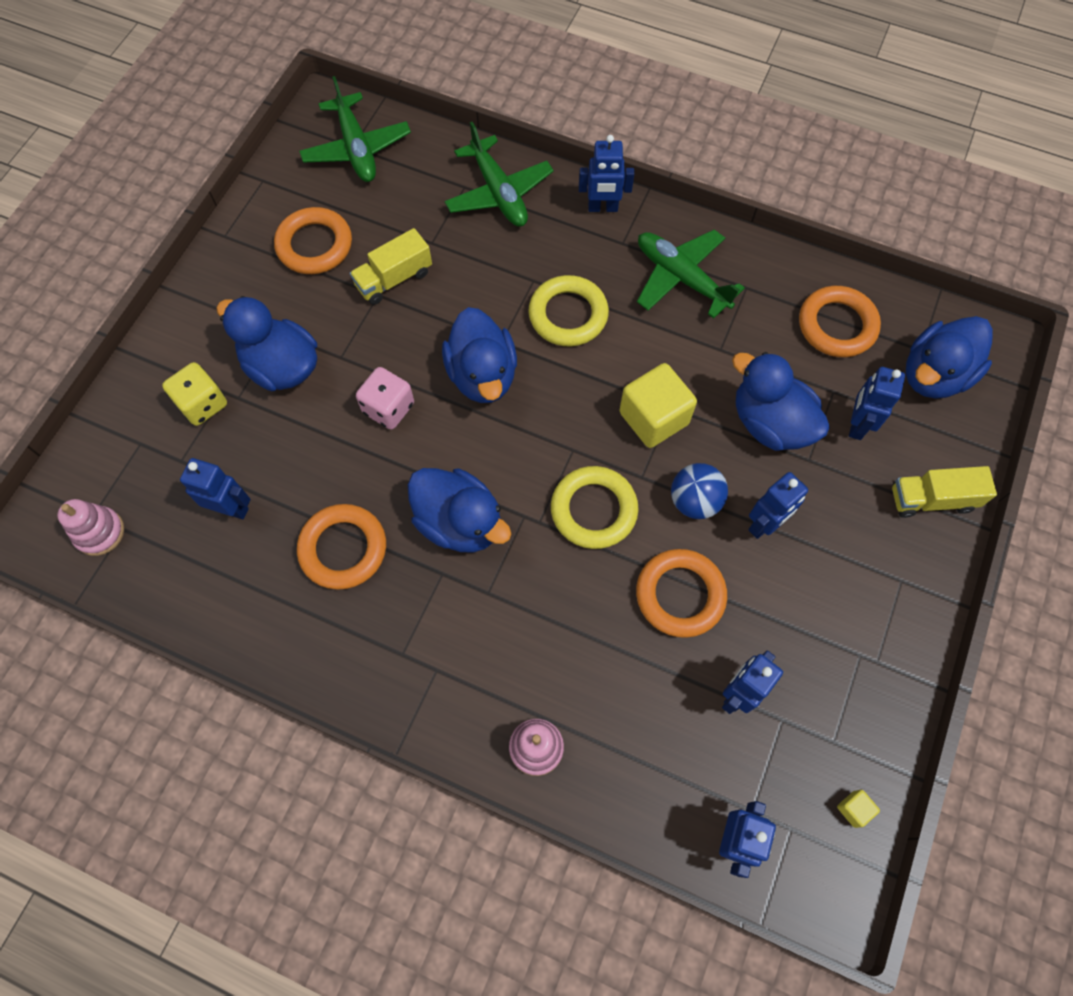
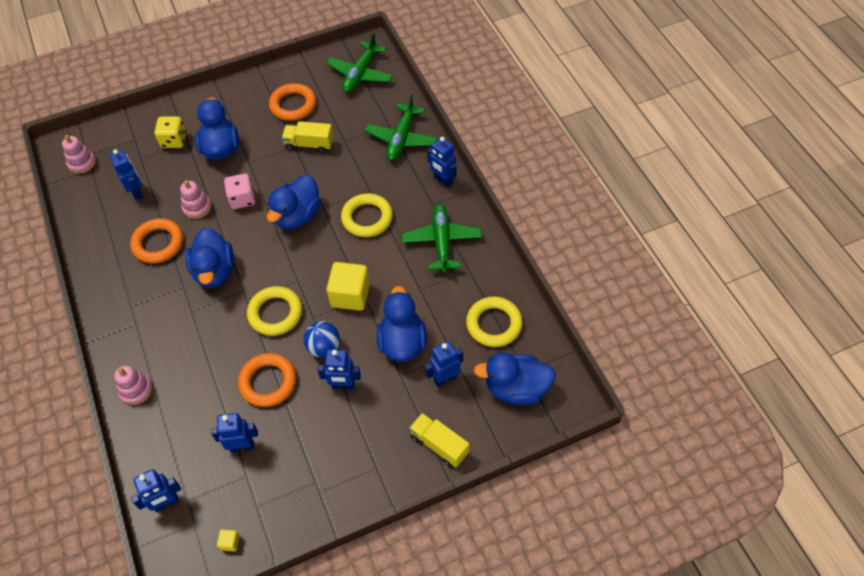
camera: 45 degrees right, 10 degrees down
orange ring [799,286,881,357] -> yellow ring [466,297,523,347]
none -> pink stacking toy [180,180,212,219]

